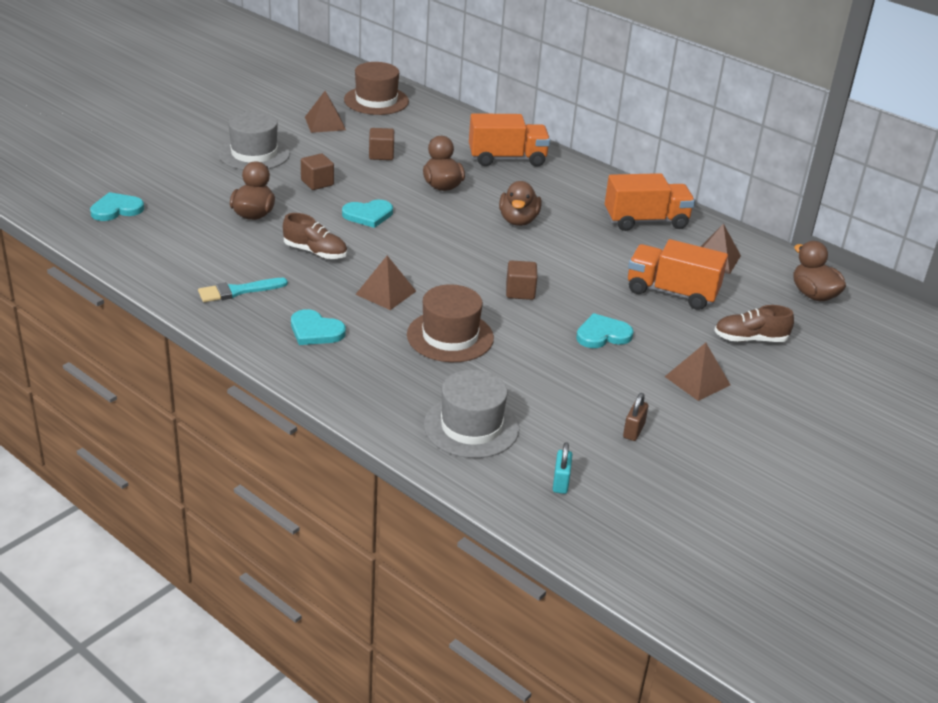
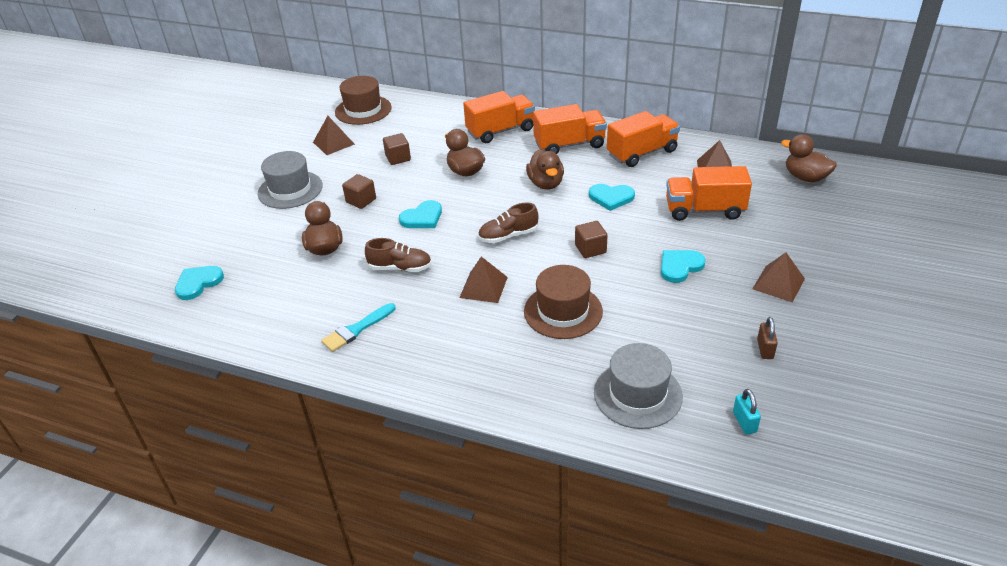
camera: 15 degrees left, 5 degrees up
turquoise heart [291,309,346,345] -> turquoise heart moved to [589,184,635,211]
brown shoe [714,305,794,342] -> brown shoe moved to [478,203,538,243]
none -> orange truck [533,104,607,154]

